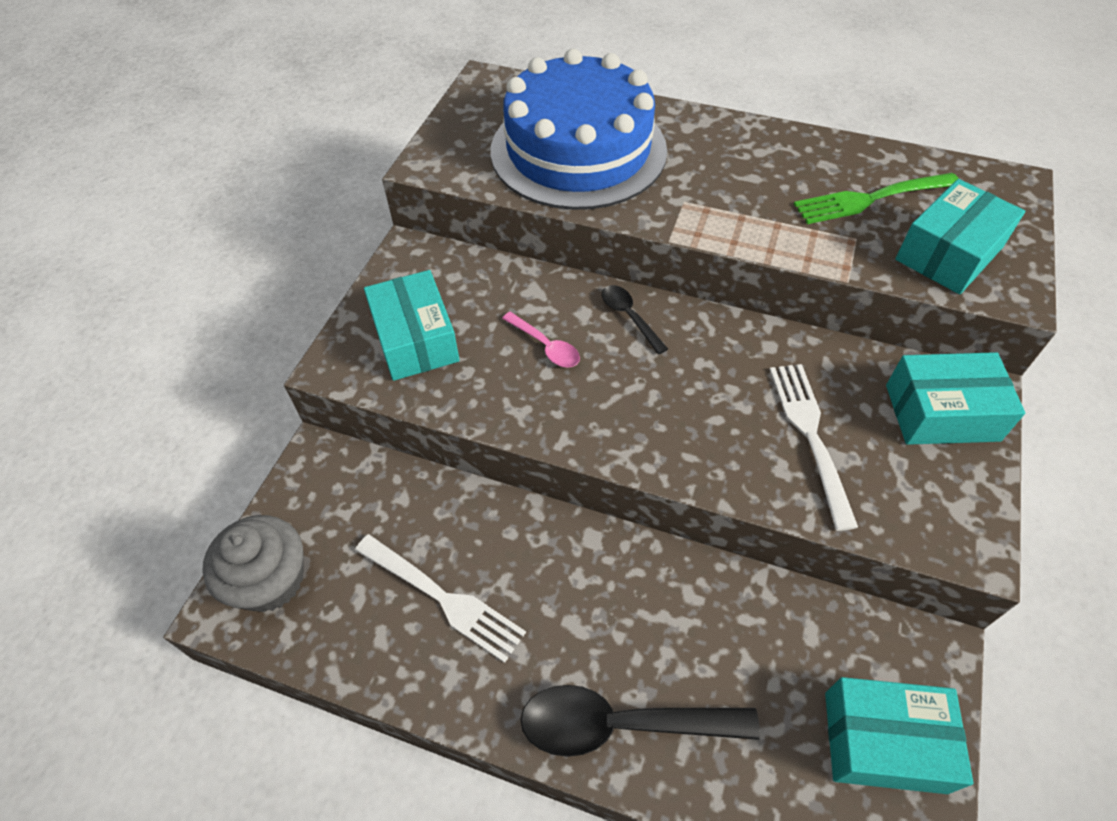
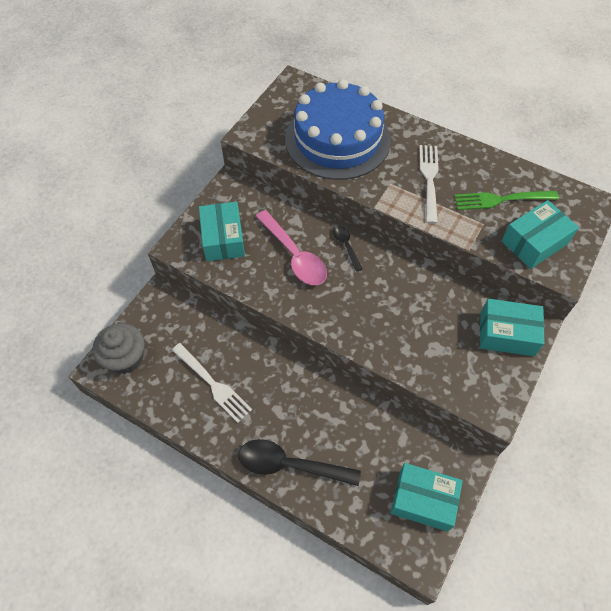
camera: 10 degrees right, 5 degrees up
pink spoon [502,312,580,367] -> pink spoon [255,210,327,285], size x1.91
white fork [769,364,858,531] -> white fork moved to [419,145,439,224]

